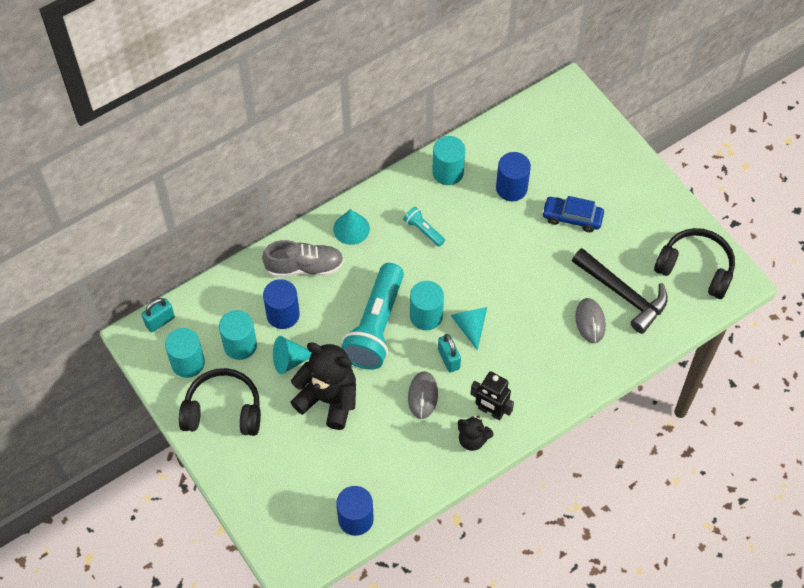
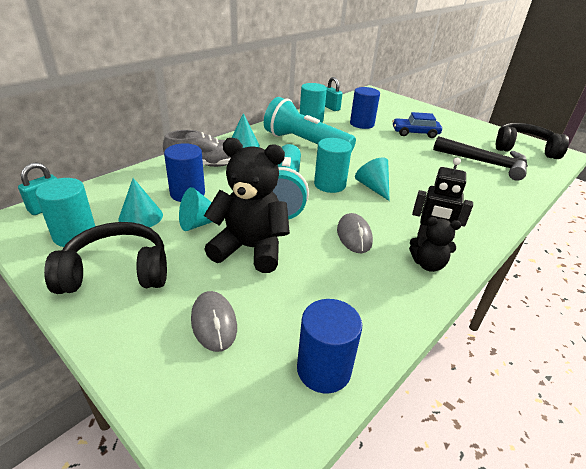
camera: 15 degrees left, 25 degrees down
turquoise cylinder [219,310,257,360] -> turquoise cone [118,178,163,228]
turquoise flashlight [403,207,445,247] -> turquoise flashlight [264,97,356,152], size x2.31
turquoise padlock [438,334,461,373] -> turquoise padlock moved to [325,77,343,111]
grey mouse [575,298,606,343] -> grey mouse moved to [191,291,237,352]

